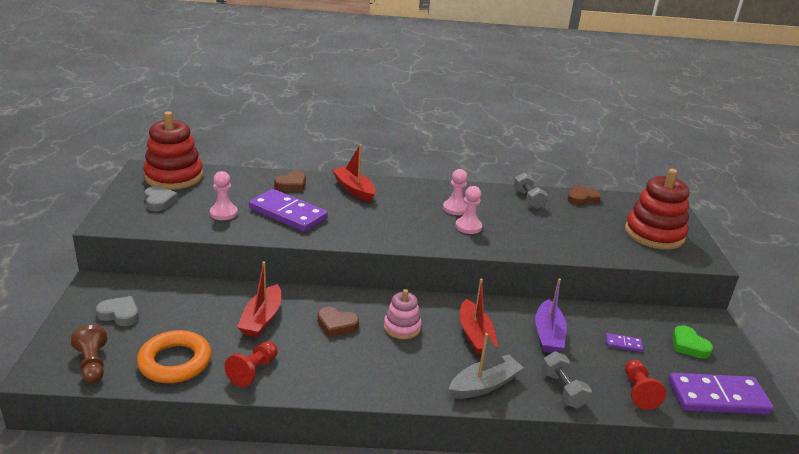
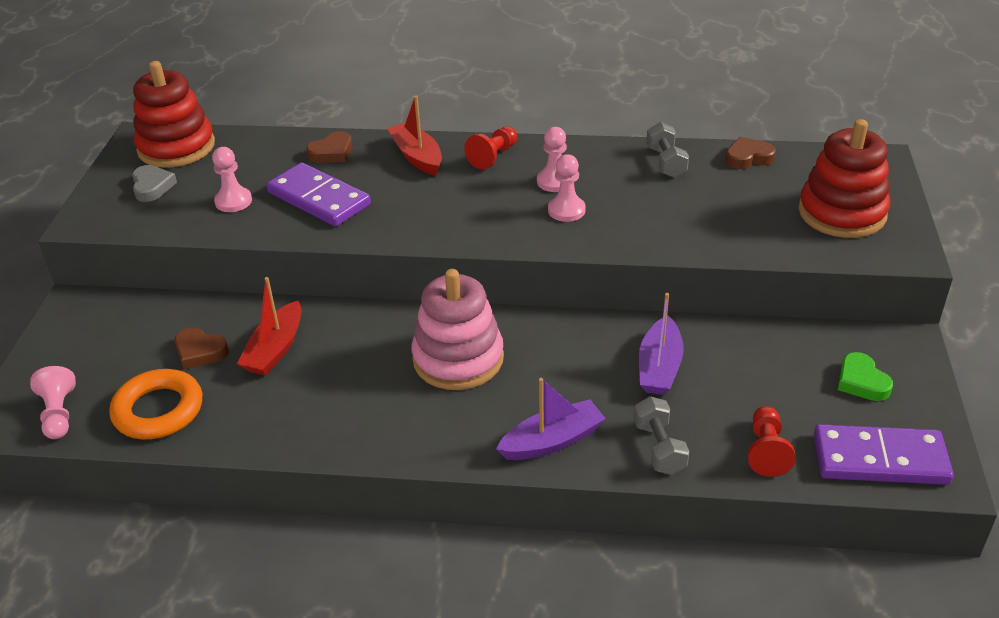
camera: 10 degrees right, 10 degrees up
brown pawn [71,325,107,383] -> pink pawn [30,366,76,439]
grey heart [96,296,139,326] -> none
red pawn [224,341,278,387] -> red pawn moved to [464,126,517,170]
brown heart [317,307,359,337] -> brown heart moved to [175,328,229,369]
pink stacking toy [384,289,422,339] -> pink stacking toy [411,269,504,390], size x1.80
grey boat [449,333,524,399] -> purple boat [496,378,606,460]
red boat [460,278,498,355] -> none
purple domino [605,333,643,352] -> none

